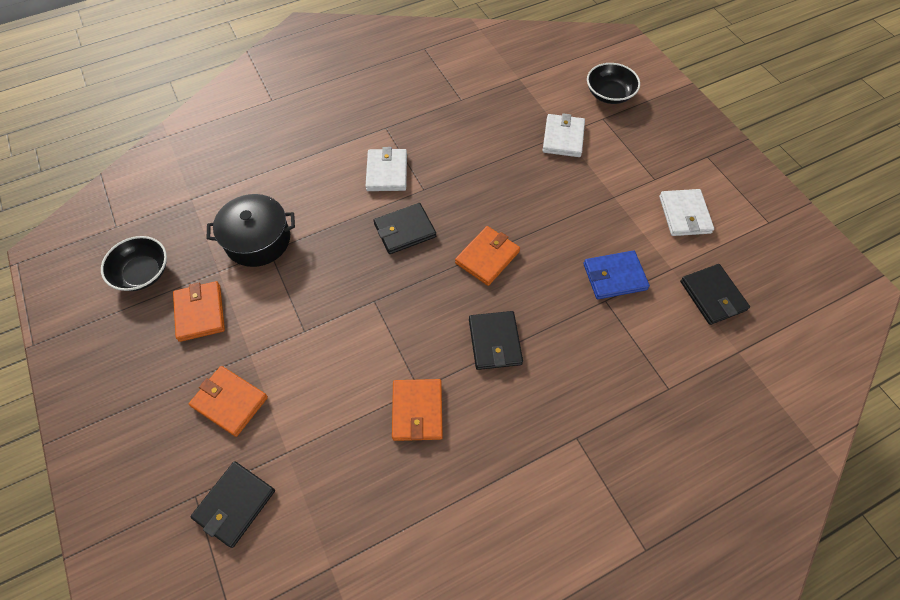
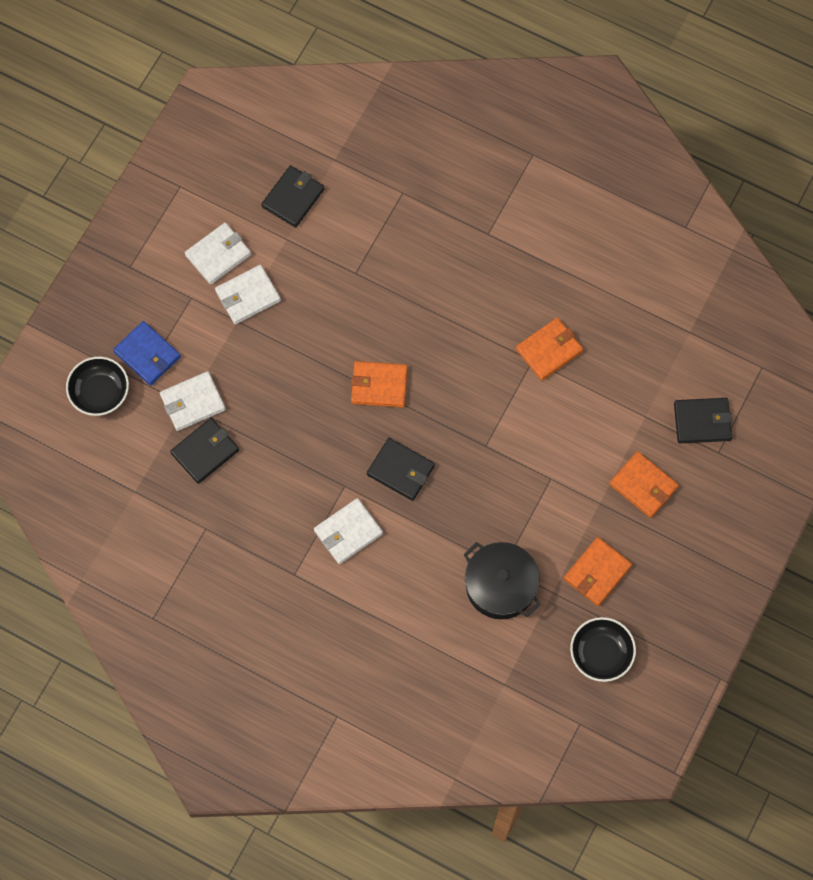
camera: 125 degrees left, 10 degrees up
orange wallet [189,366,268,437] -> orange wallet turned 45 degrees counterclockwise [610,451,679,518]
black wallet [469,311,523,370] -> black wallet moved to [170,418,239,484]
blue wallet [583,250,650,299] -> blue wallet moved to [113,321,181,386]
none -> white wallet [215,265,281,324]

